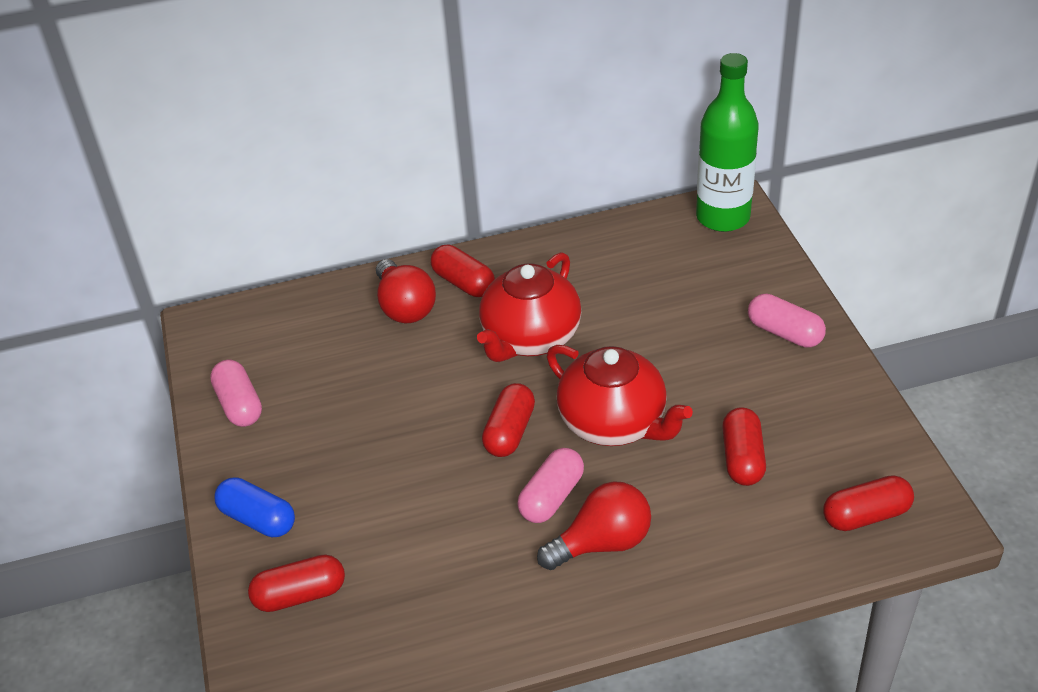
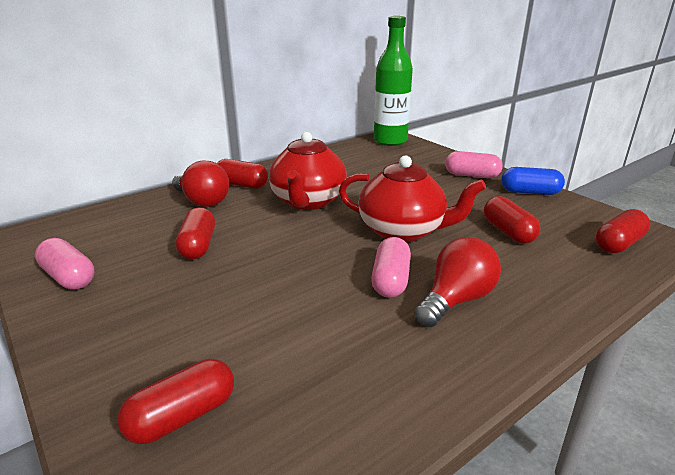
camera: 25 degrees left, 15 degrees down
blue capsule [214,477,295,537] -> blue capsule moved to [501,167,565,195]
red capsule [482,383,535,457] -> red capsule moved to [176,207,215,259]

